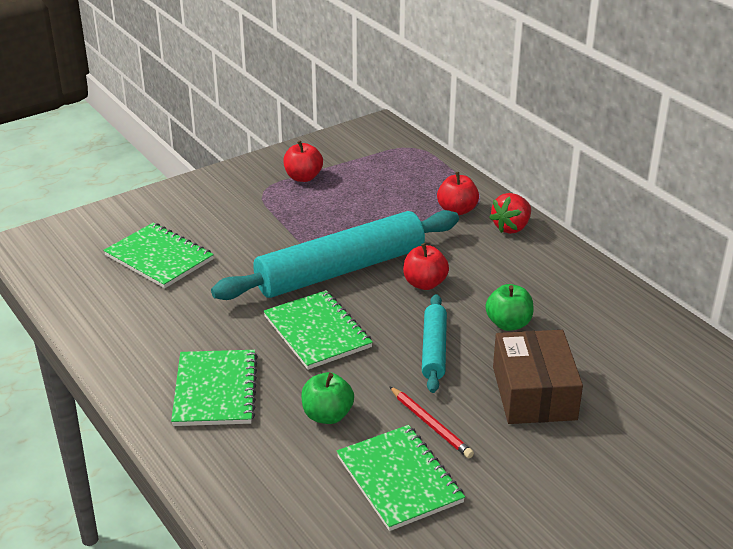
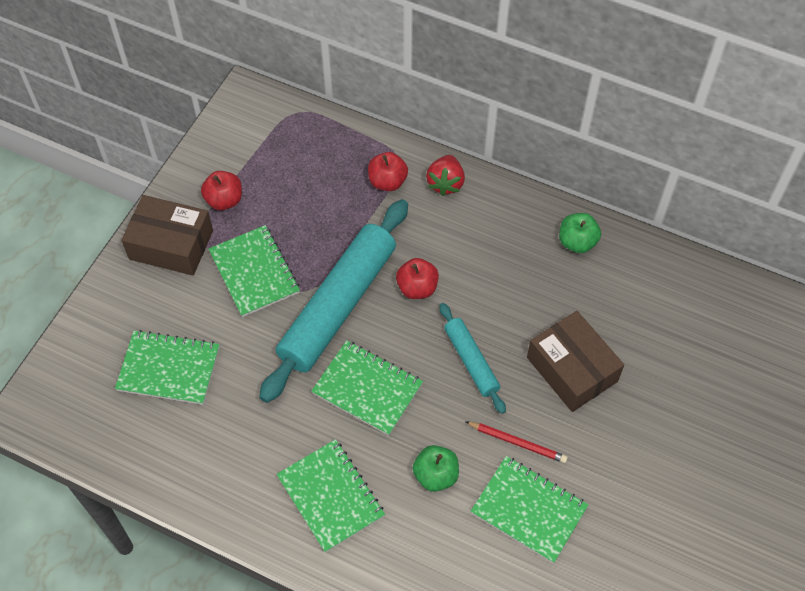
camera: 30 degrees left, 25 degrees up
green apple [485,284,534,331] -> green apple moved to [559,213,601,253]
none -> brown box [121,195,213,275]
none -> green notebook [208,225,300,317]

